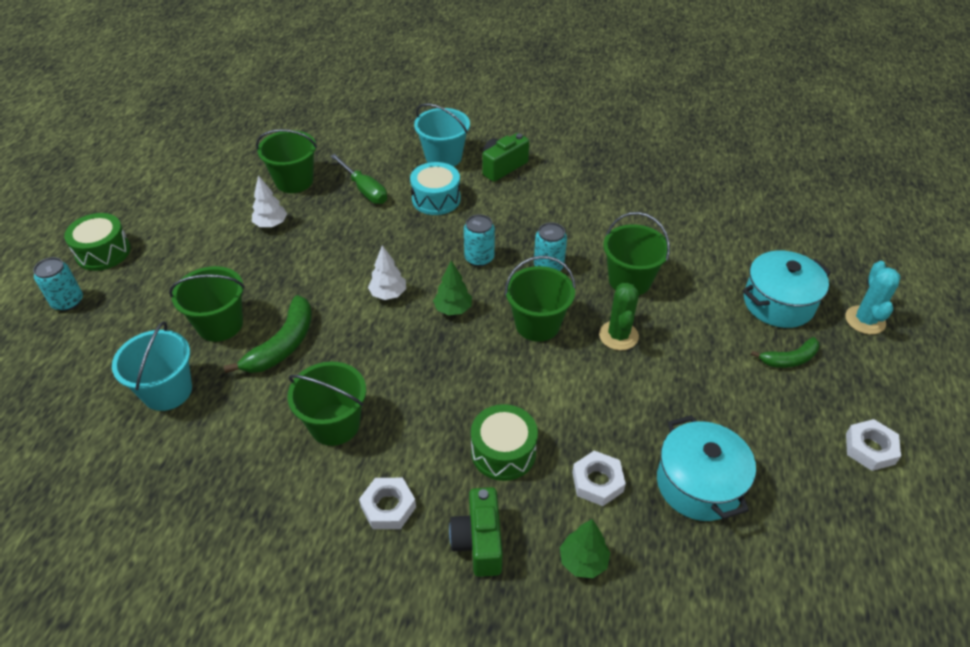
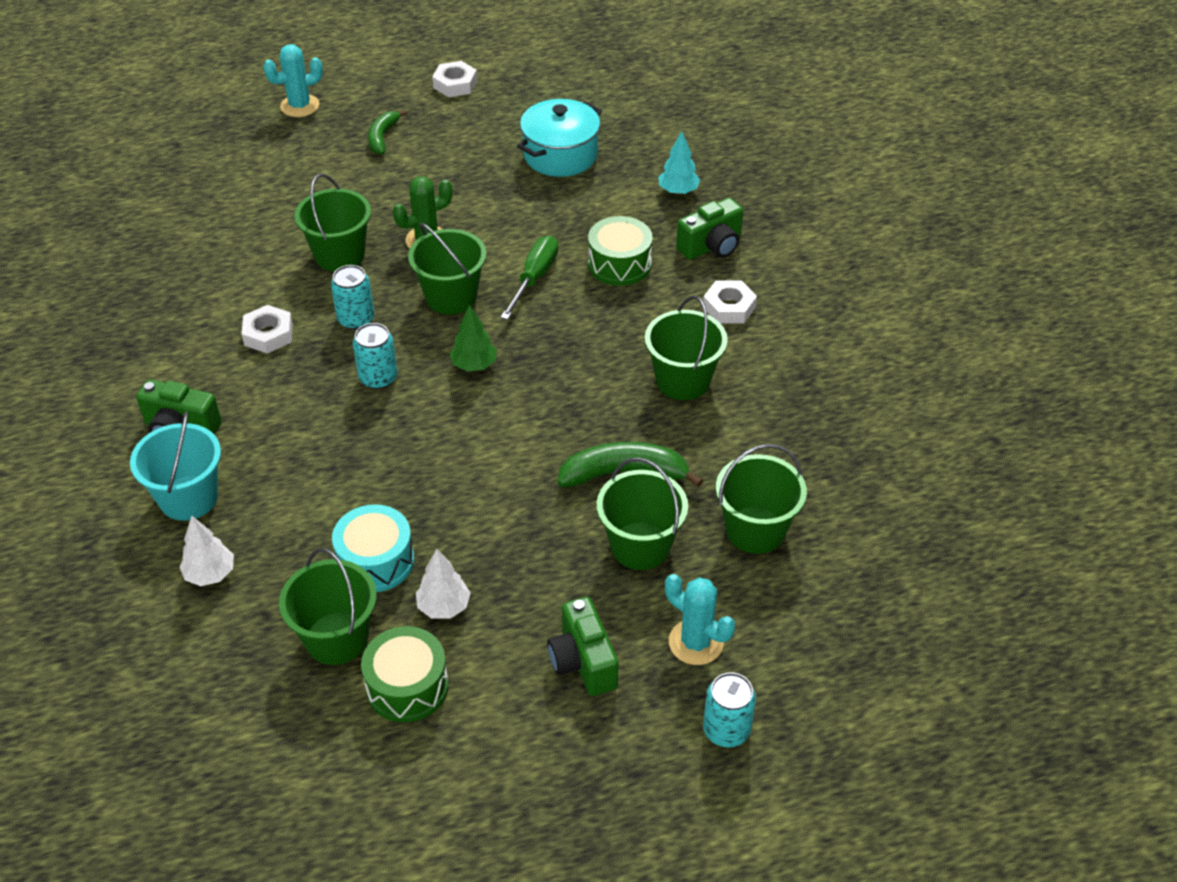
camera: 120 degrees left, 0 degrees up
green drum [64,213,131,271] -> green drum moved to [361,626,448,722]
turquoise bucket [112,321,192,411] -> green bucket [716,444,807,554]
green screwdriver [330,154,387,204] -> green screwdriver moved to [501,235,559,320]
white tree [368,245,406,300] -> white tree moved to [179,515,234,586]
turquoise drum [410,162,461,215] -> turquoise drum moved to [332,504,414,592]
green tree [560,519,610,578] -> turquoise tree [658,131,700,195]
white nut [572,451,626,506] -> white nut moved to [242,305,293,354]
turquoise pot [743,251,831,328] -> none
green banana [751,337,819,368] -> green banana turned 120 degrees counterclockwise [368,110,407,154]
none -> green camera [547,597,619,696]
none -> turquoise cactus [665,574,735,665]

